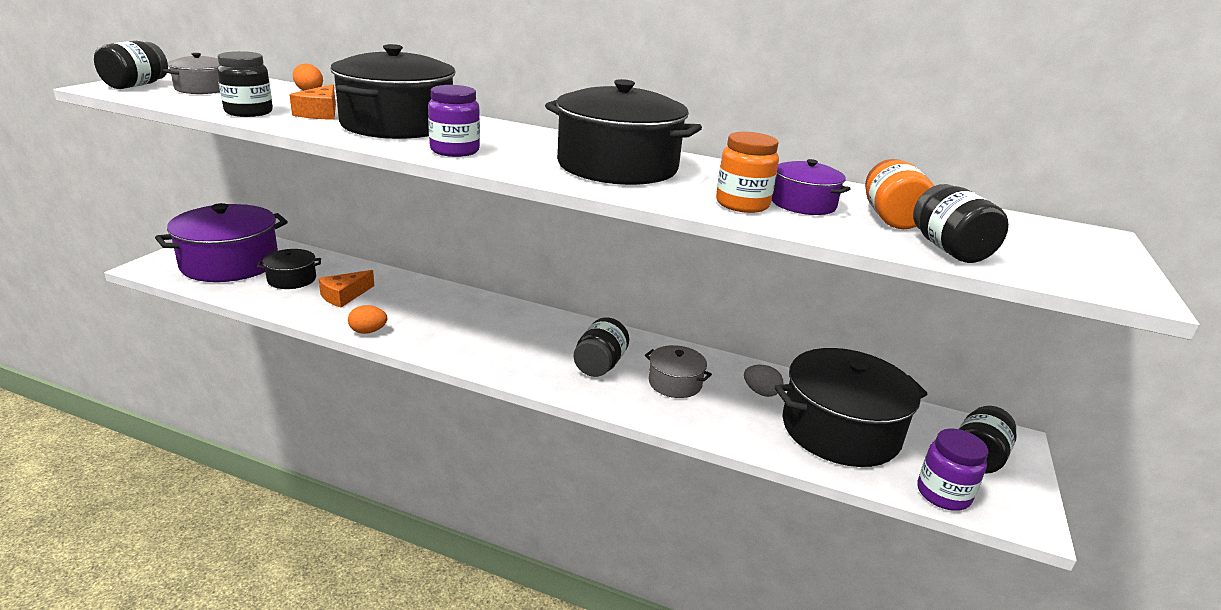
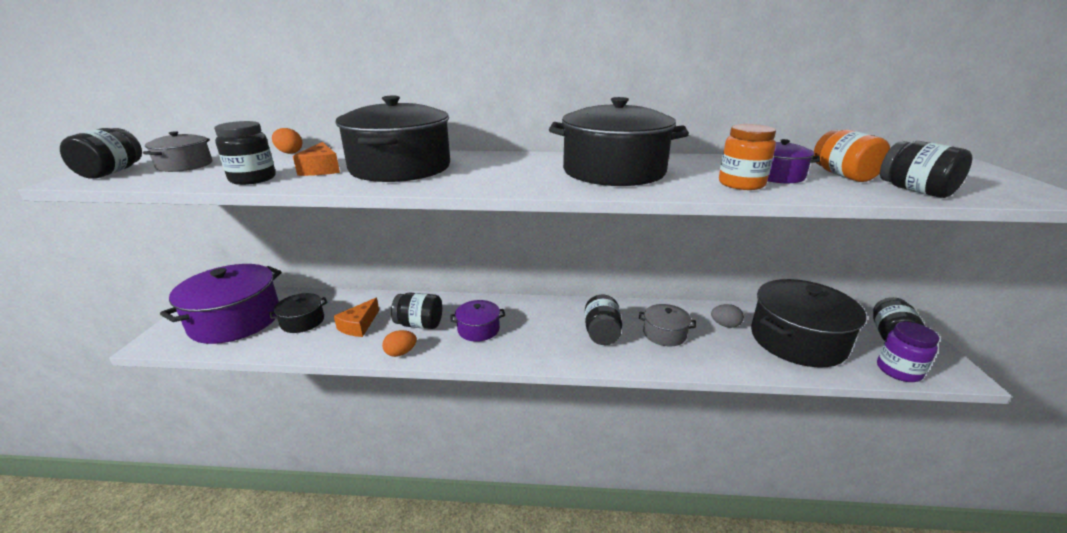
camera: 15 degrees left, 0 degrees up
purple jar [428,85,480,157] -> none
none -> black jar [391,293,442,329]
none -> purple pot [450,300,505,342]

